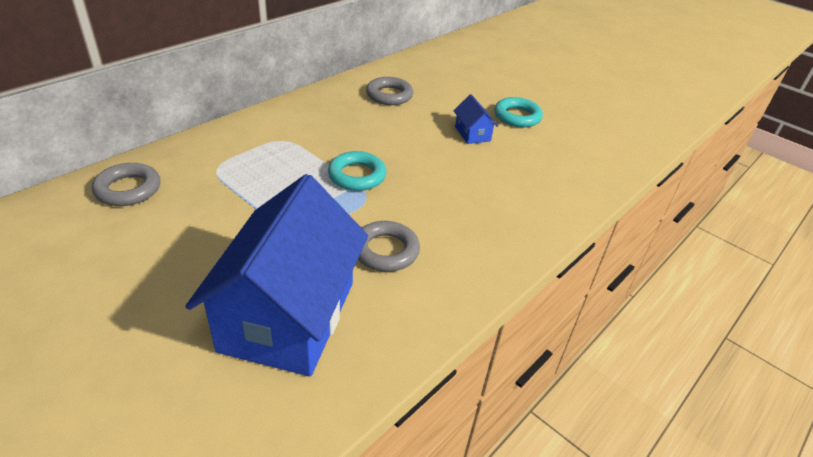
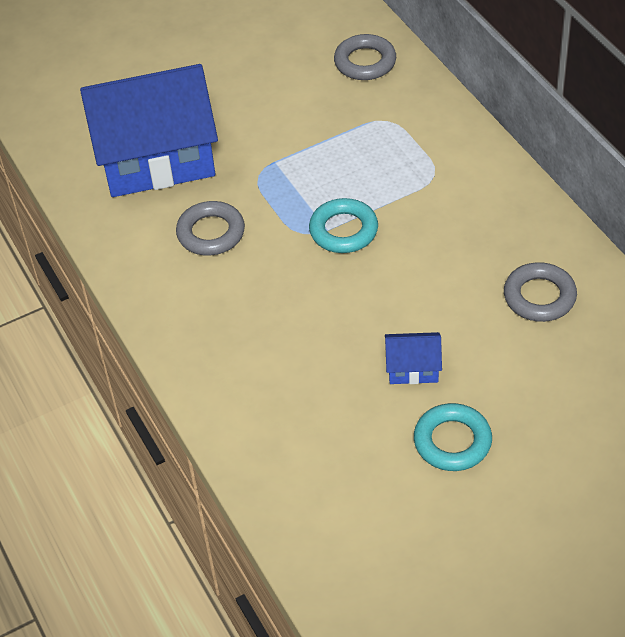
camera: 115 degrees right, 10 degrees up
blue house [185,174,368,377] -> blue house turned 45 degrees counterclockwise [80,64,218,197]

